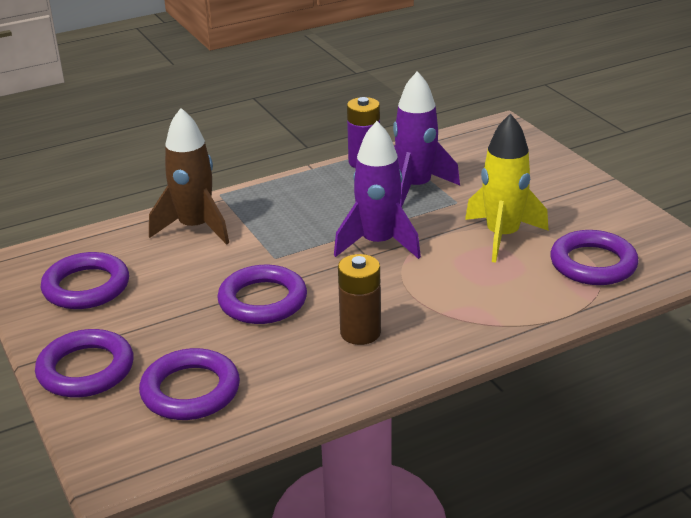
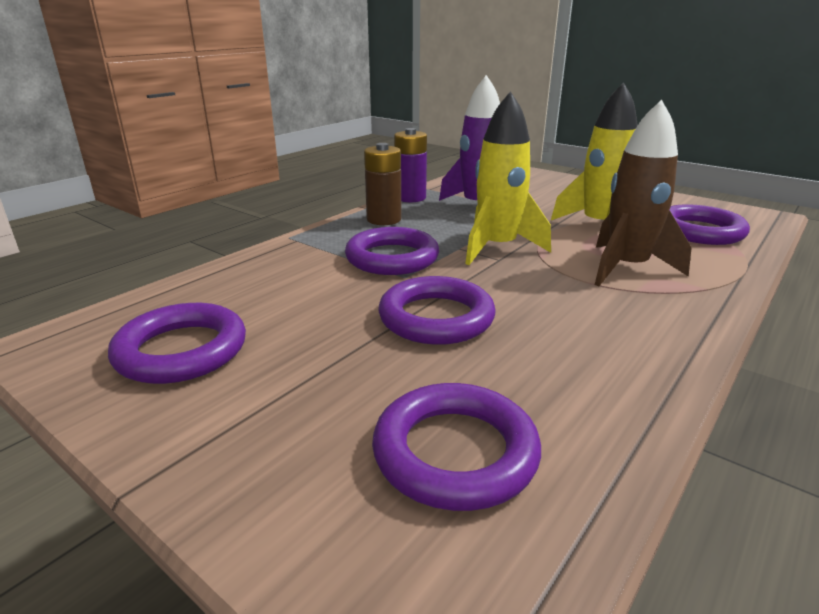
camera: 25 degrees left, 5 degrees down
purple ring [35,329,133,397] -> purple ring moved to [345,227,439,275]
brown rocket [149,108,229,245] -> brown rocket moved to [595,99,692,286]
purple rocket [334,121,421,259] -> yellow rocket [465,91,551,265]
brown battery [338,254,381,345] -> brown battery moved to [364,143,401,225]

